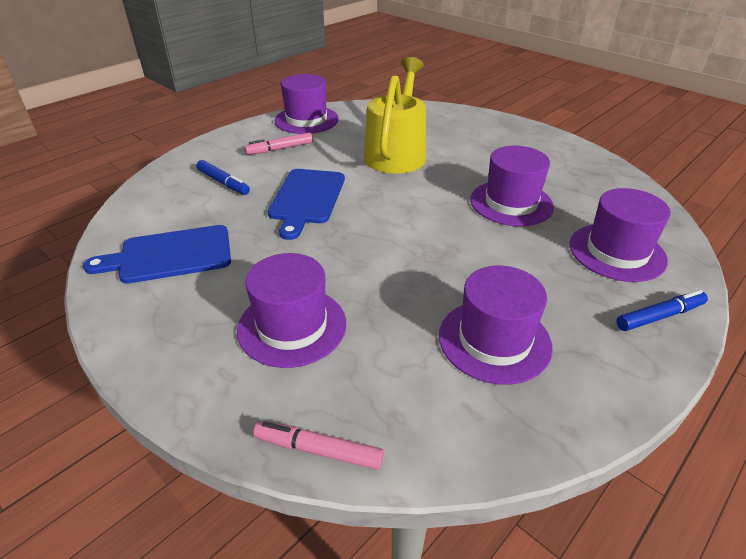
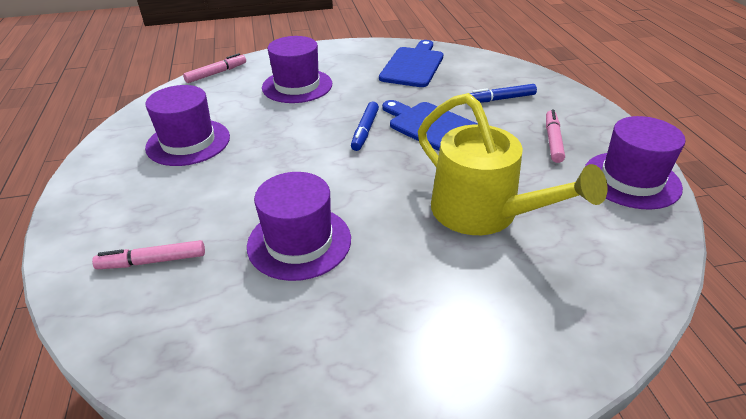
camera: 125 degrees right, 0 degrees up
purple hat [570,188,671,282] -> pink marker [92,240,205,269]
blue marker [617,290,708,331] -> blue marker moved to [351,102,379,151]

